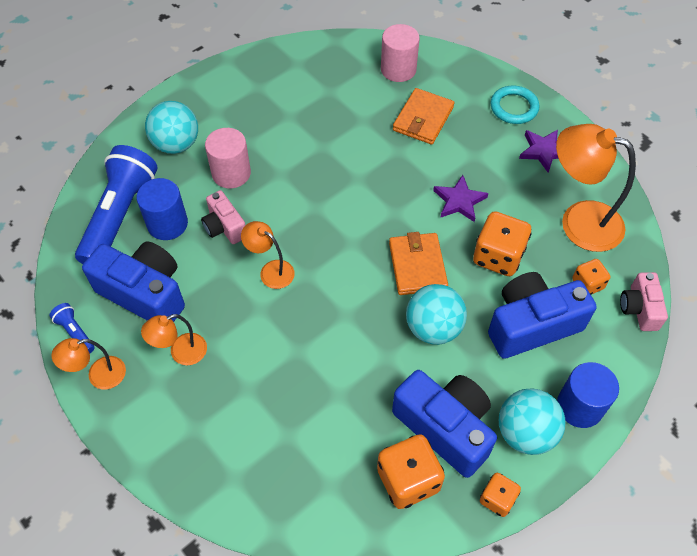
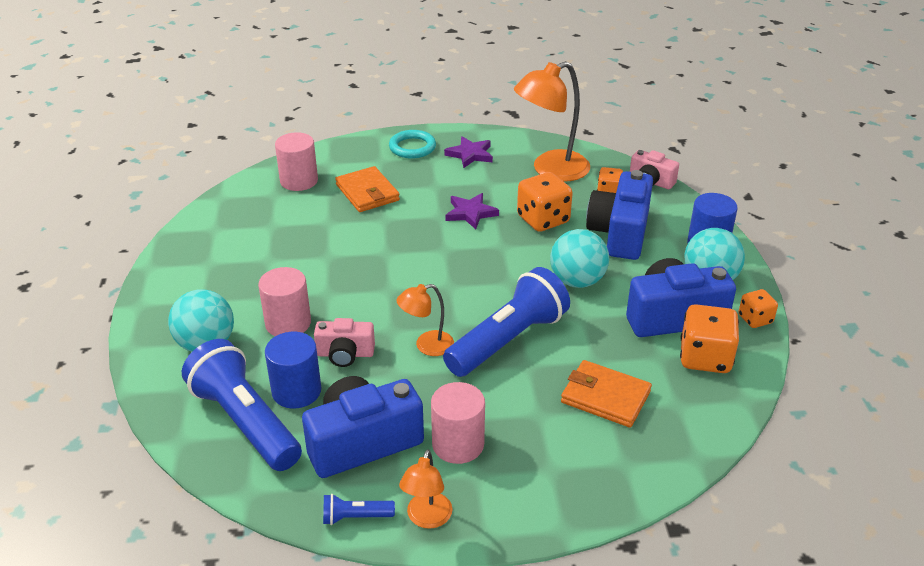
camera: 55 degrees left, 20 degrees down
orange lamp [141,314,207,365] -> pink cylinder [431,382,485,464]
orange wallet [389,232,448,295] -> orange wallet moved to [561,360,652,427]
none -> blue flashlight [443,267,570,377]

